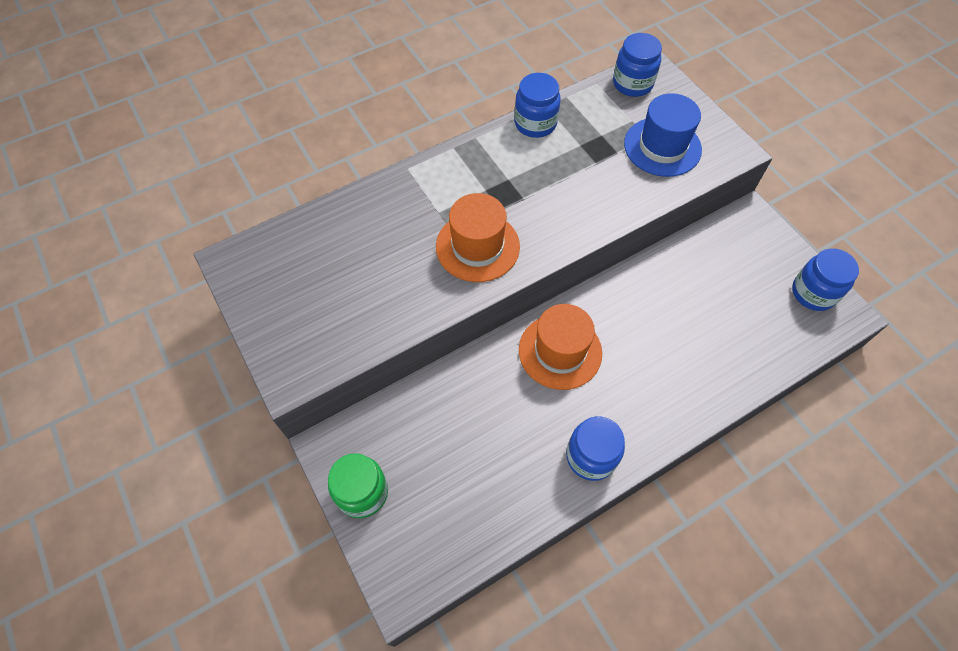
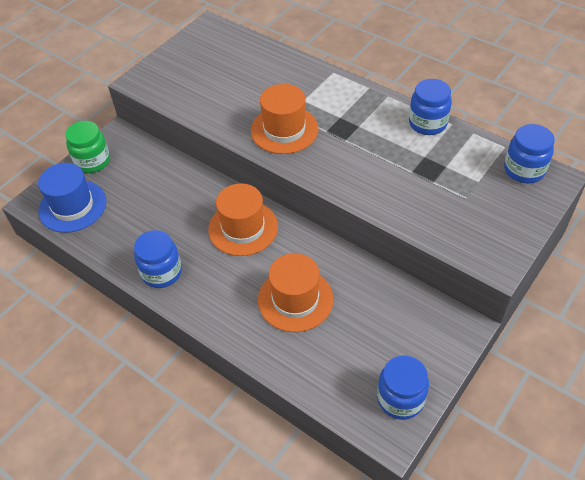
camera: 70 degrees right, 10 degrees down
blue hat [624,93,702,177] -> blue hat moved to [38,163,106,233]
none -> orange hat [258,253,333,332]

